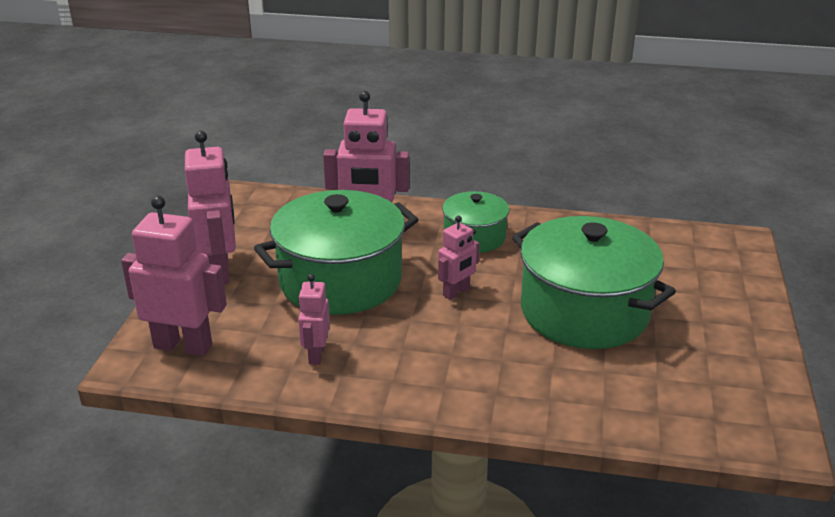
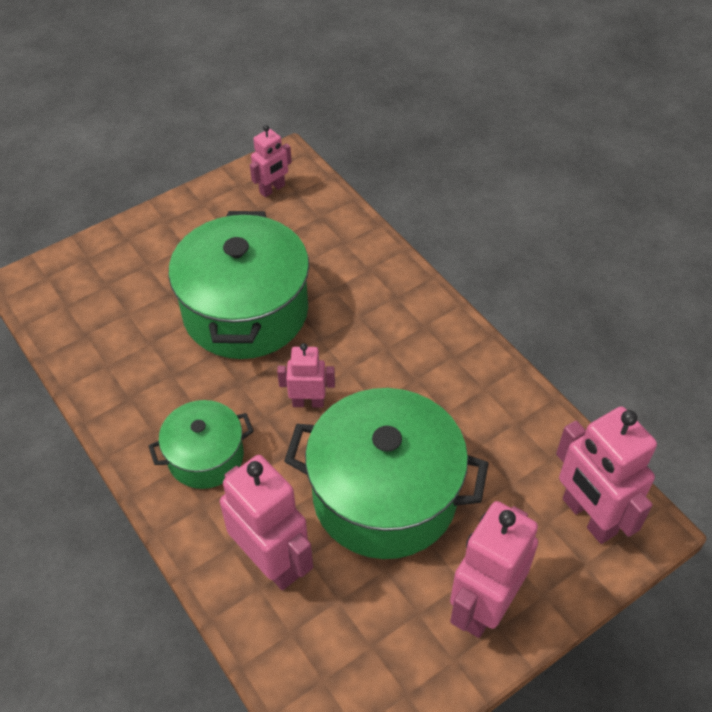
camera: 135 degrees left, 20 degrees up
pink robot [298,274,330,365] -> pink robot moved to [250,125,292,197]

